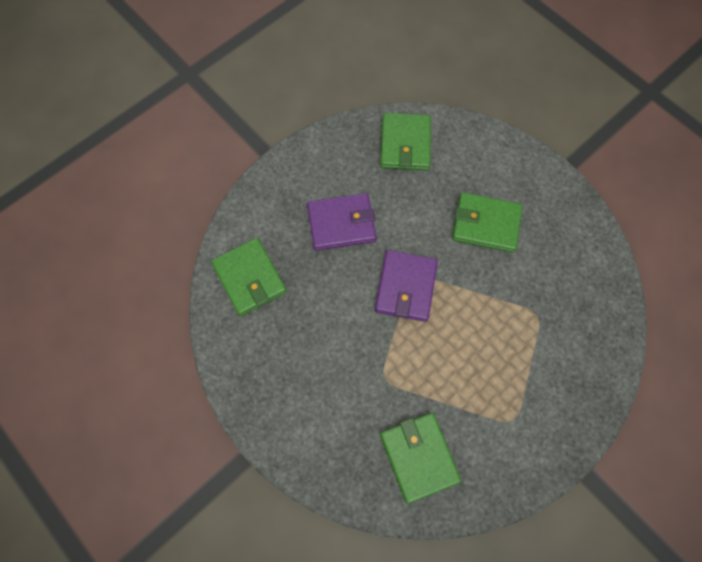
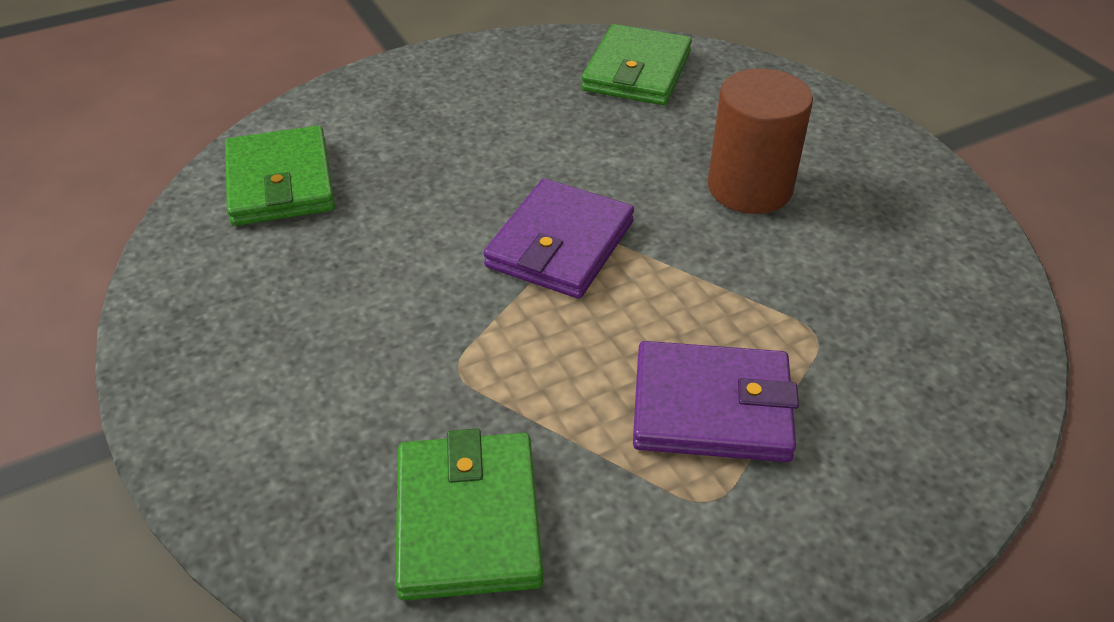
camera: 15 degrees right, 25 degrees down
purple wallet [307,193,376,251] -> purple wallet moved to [633,341,799,462]
green wallet [452,193,522,253] -> brown cylinder [708,68,813,214]

